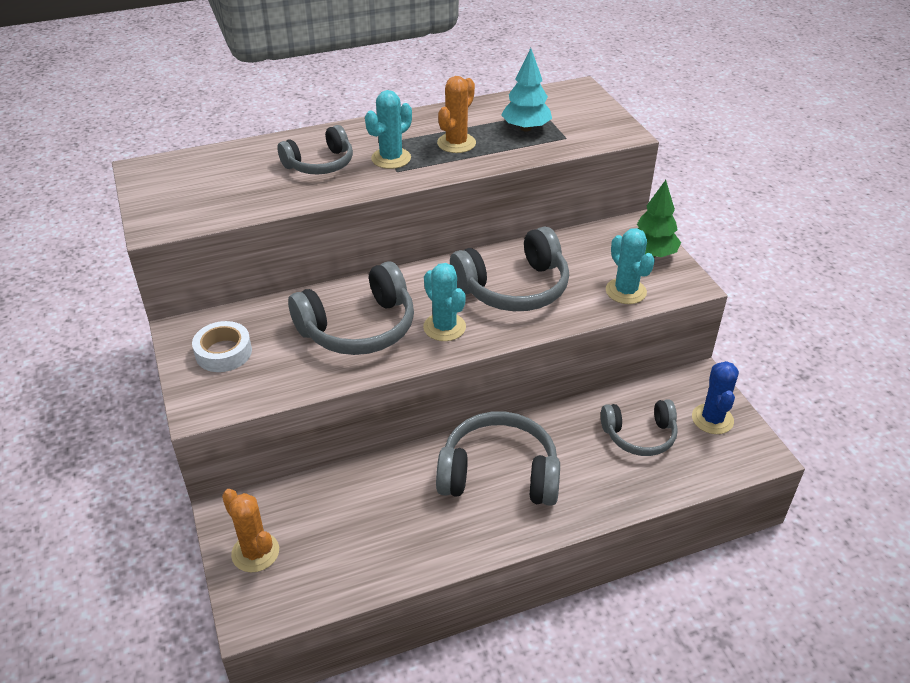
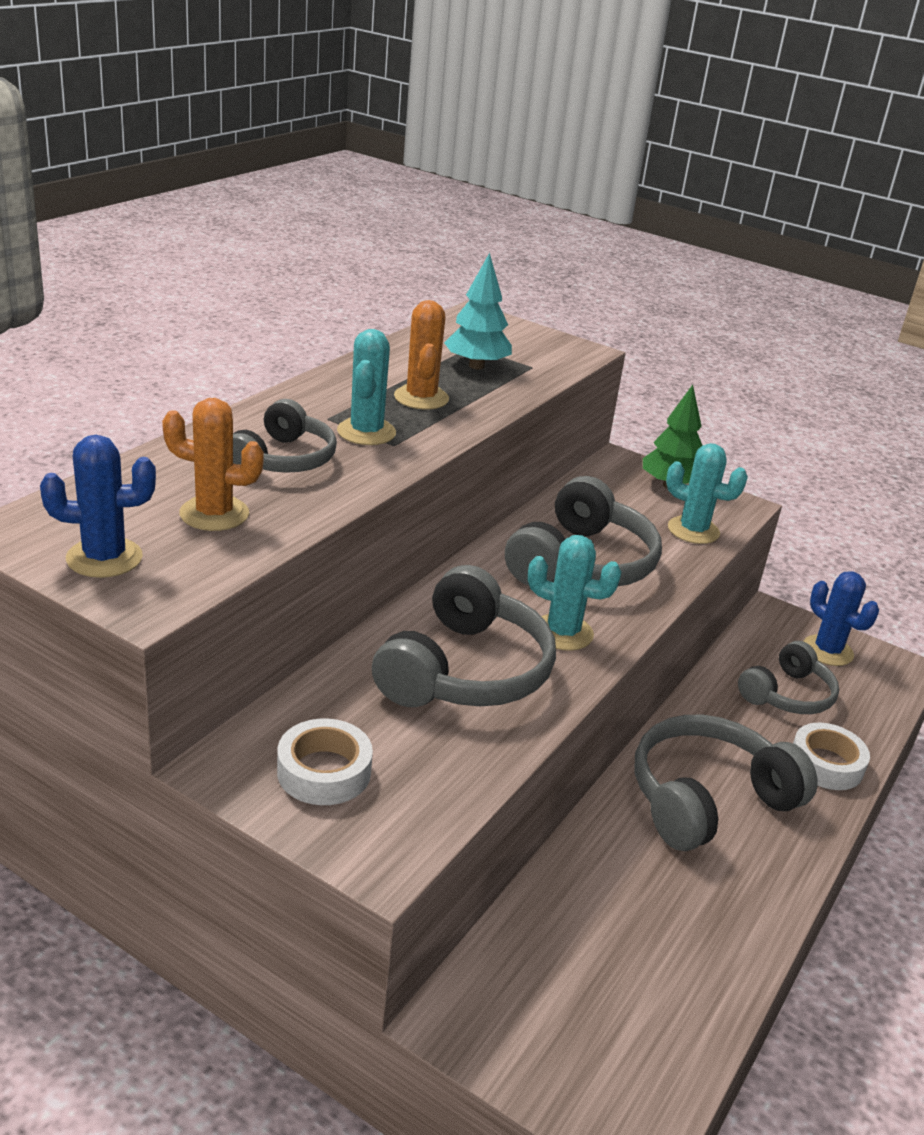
camera: 40 degrees left, 10 degrees down
orange cactus [222,489,279,572] -> orange cactus moved to [162,398,264,531]
none -> blue cactus [40,435,156,578]
none -> white tape [793,723,870,790]

